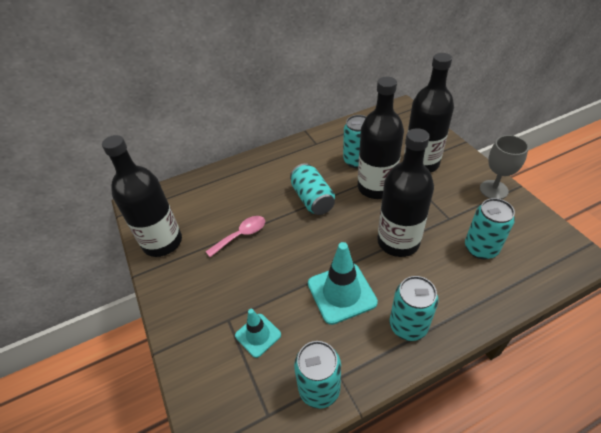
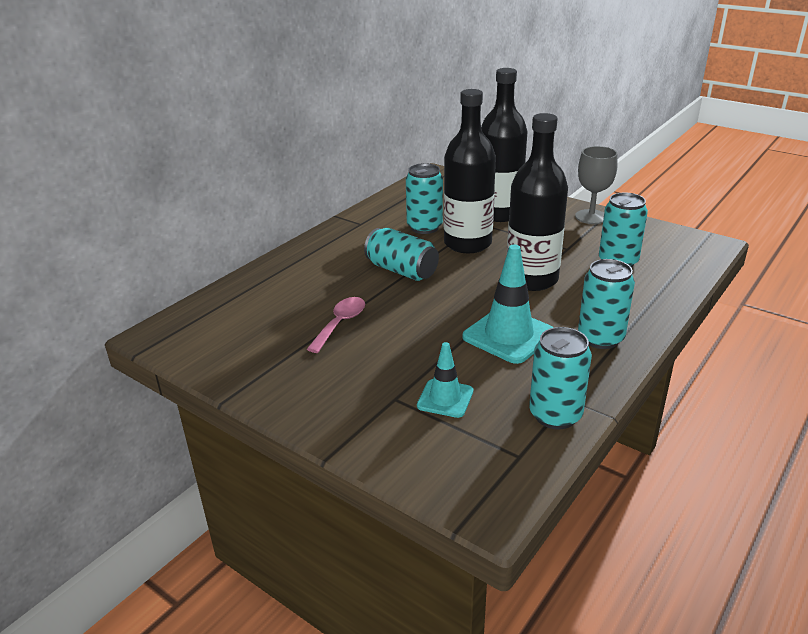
camera: 30 degrees left, 15 degrees down
black bottle [102,135,182,257] -> none

